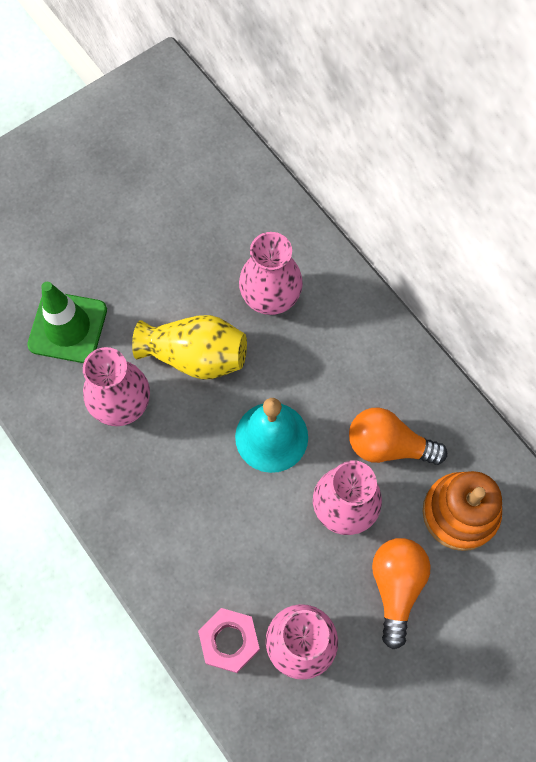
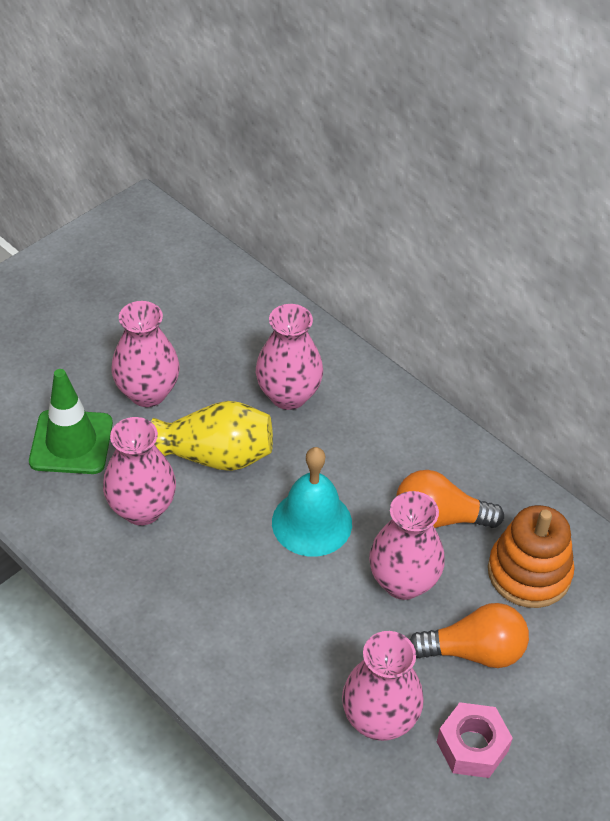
camera: 10 degrees left, 20 degrees down
pink nut [198,608,260,673] -> pink nut moved to [437,702,513,778]
orange light bulb [372,538,431,649] -> orange light bulb turned 90 degrees clockwise [410,603,529,668]
none -> pink vase [112,301,180,407]

